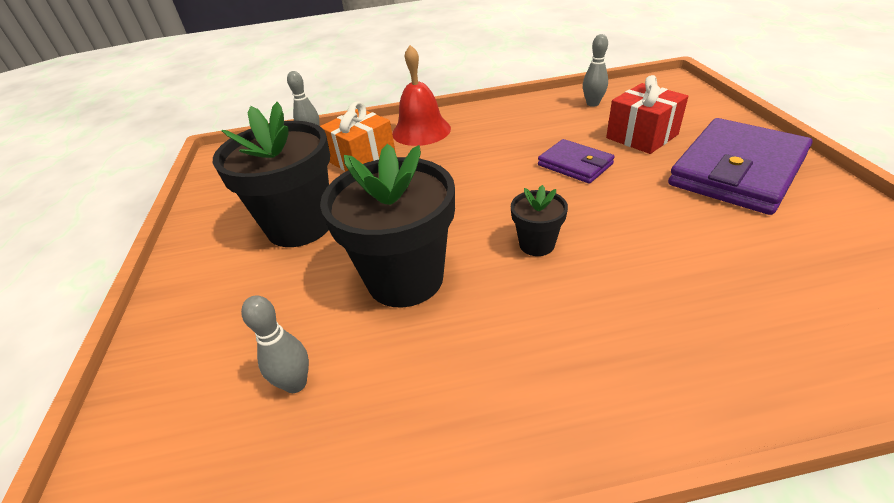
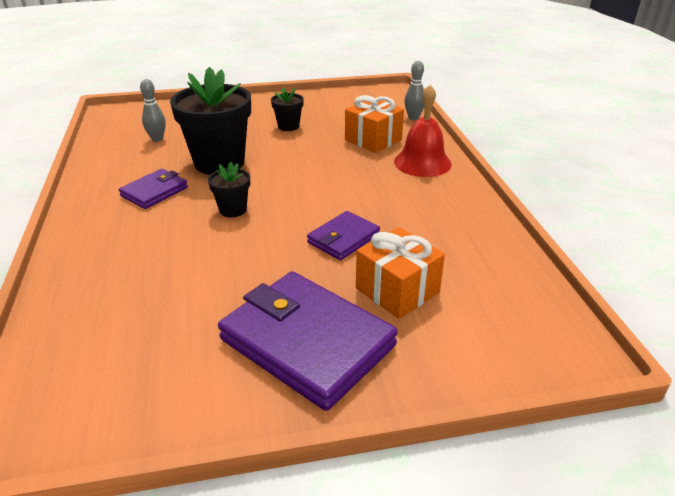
camera: 85 degrees right, 5 degrees down
black flower pot [213,102,330,247] -> black flower pot [271,88,304,131], size x0.48
grey bowling pin [583,34,608,107] -> none
red gift [606,75,688,154] -> orange gift [356,227,445,319]
none -> purple wallet [119,169,188,209]

